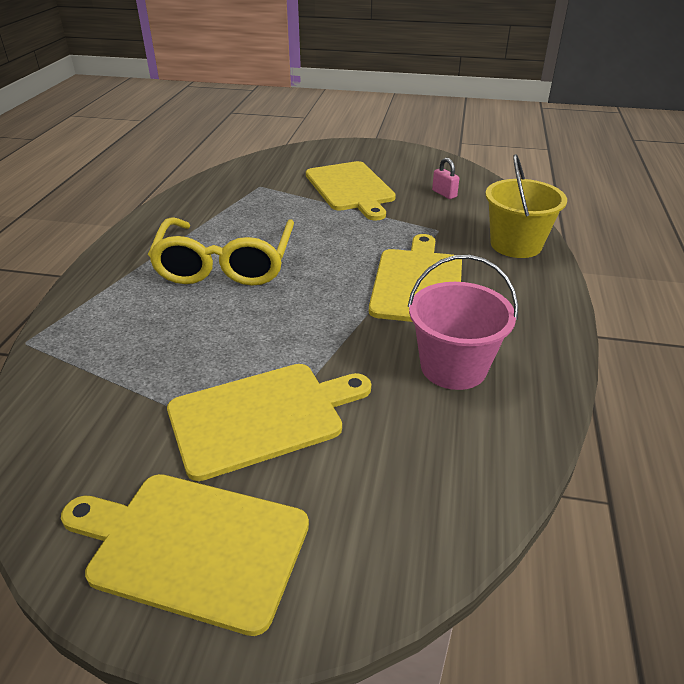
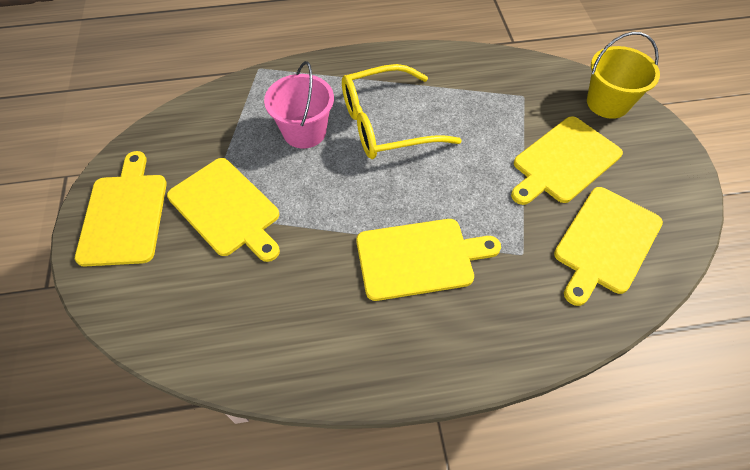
camera: 70 degrees right, 20 degrees up
pink bucket [407,255,518,390] -> pink bucket moved to [264,61,334,149]
pink padlock [432,158,459,199] -> yellow cutting board [554,187,663,306]
yellow bucket [485,154,567,258] -> yellow bucket moved to [587,32,660,119]

